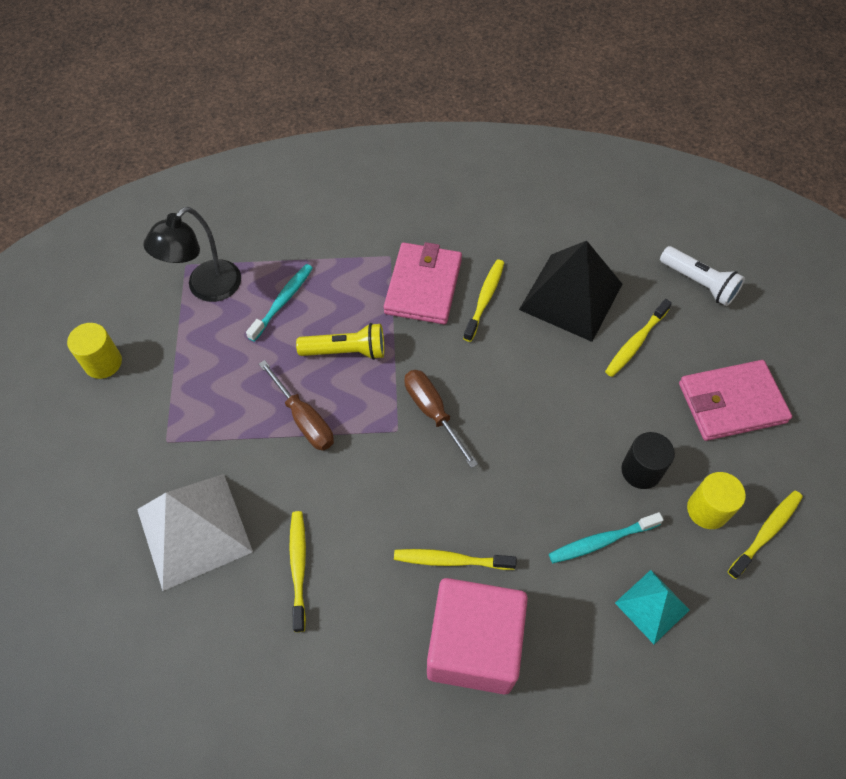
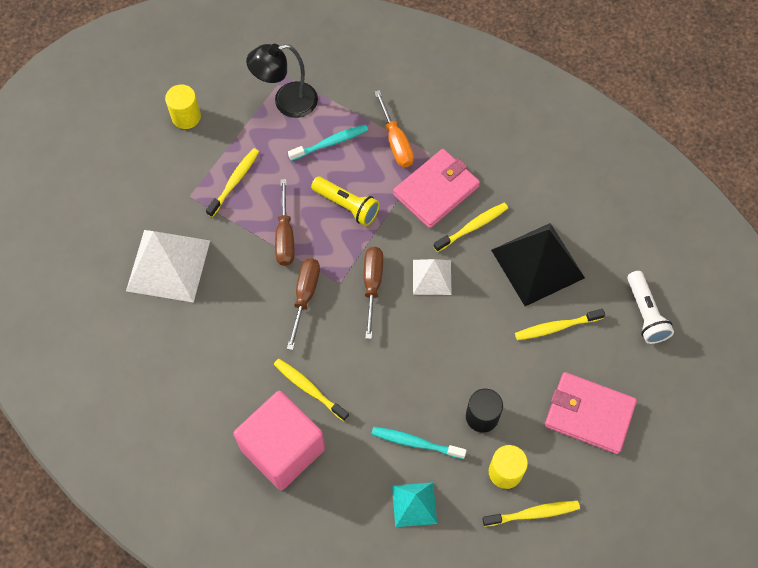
camera: 35 degrees right, 5 degrees up
yellow toothbrush [289,511,306,632] -> yellow toothbrush moved to [206,148,259,217]
none -> brown screwdriver [287,258,320,350]
none -> orange screwdriver [374,90,414,167]
none -> white pyramid [413,259,452,295]

